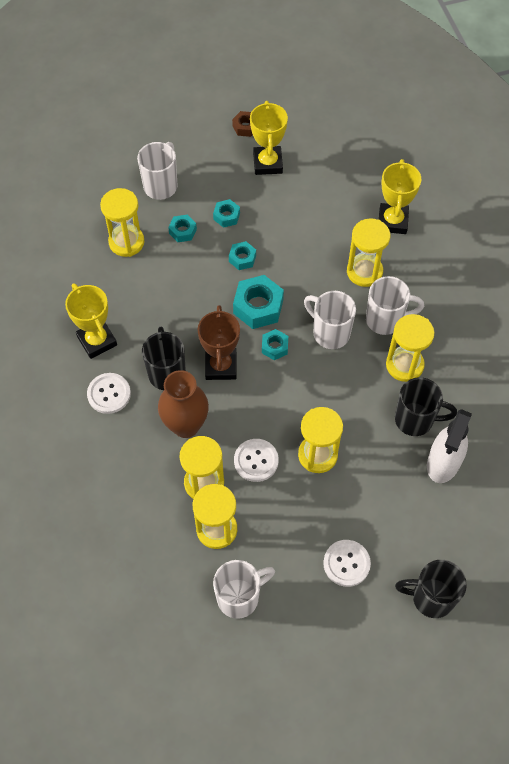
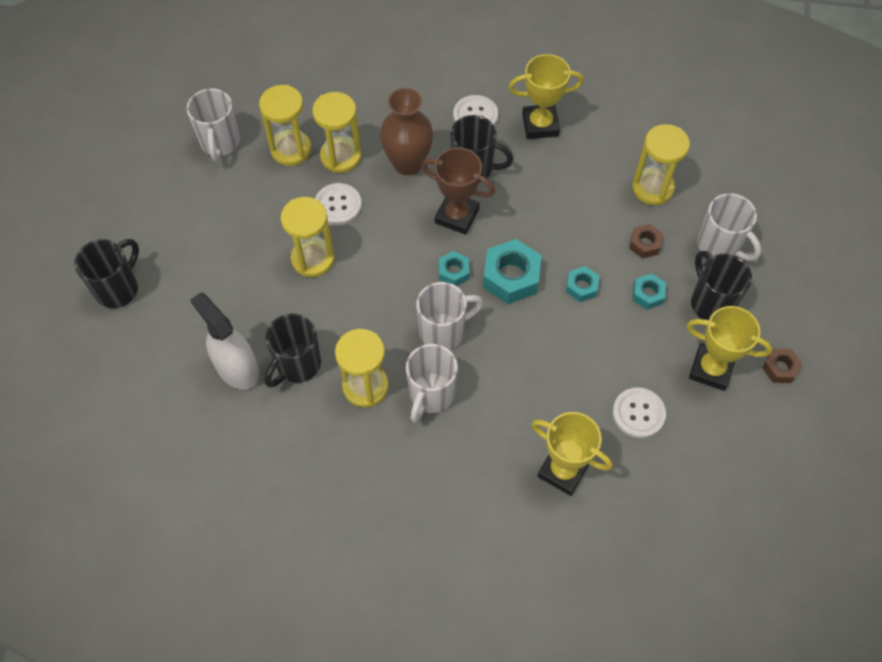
camera: 115 degrees right, 0 degrees up
turquoise nut [168,215,197,242] -> brown nut [629,224,663,259]
white button [323,540,371,587] -> white button moved to [613,388,666,438]
yellow hourglass [347,218,390,287] -> none
none -> black mug [691,251,752,320]

